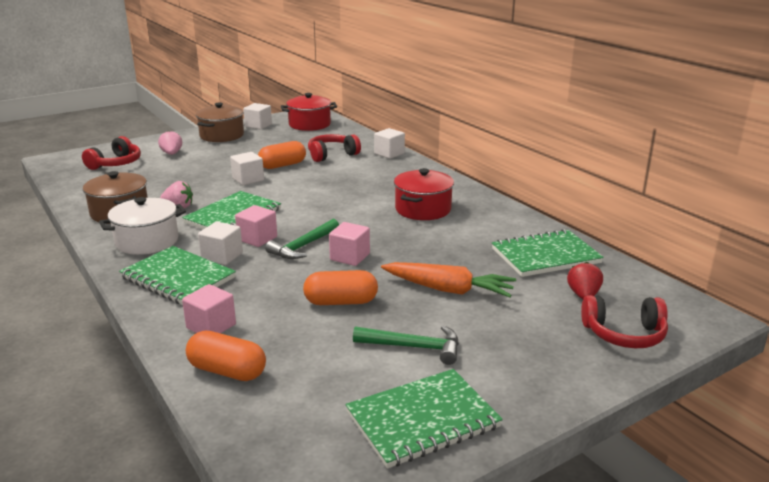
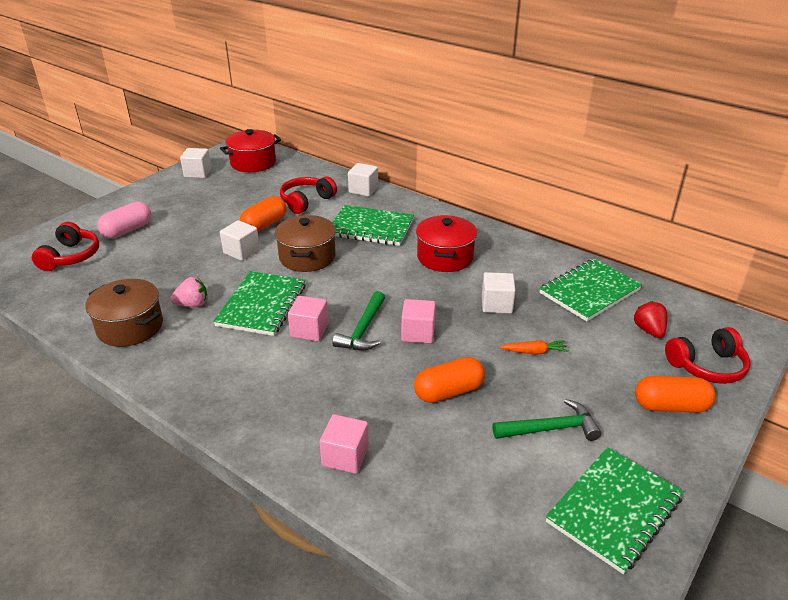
camera: 20 degrees left, 10 degrees up
white pot [99,197,186,255] -> none
green notebook [119,246,236,305] -> green notebook moved to [332,205,414,246]
pink strawberry [158,131,182,155] -> pink capsule [97,201,152,238]
orange capsule [186,331,266,381] -> orange capsule moved to [635,376,716,413]
brown pot [196,103,244,142] -> brown pot moved to [274,215,336,272]
white cube [198,222,243,265] -> white cube moved to [482,272,516,314]
orange carrot [381,262,516,297] -> orange carrot [500,340,569,354], size x0.51

